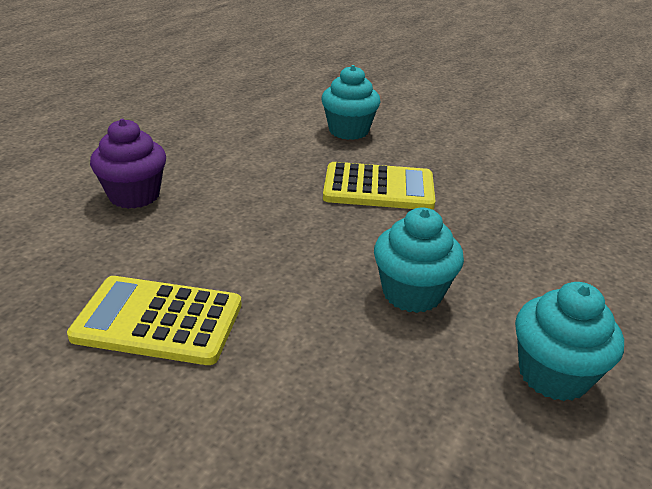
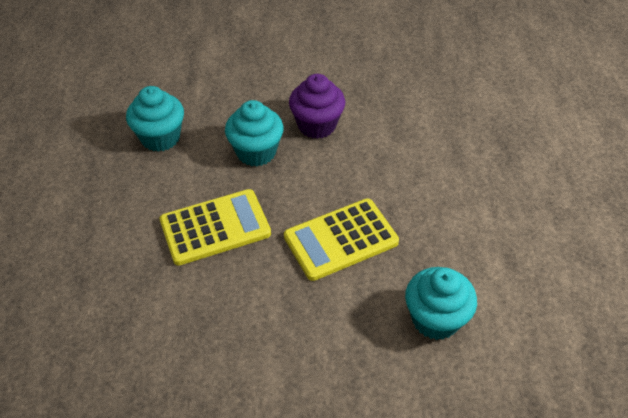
camera: 150 degrees right, 15 degrees up
yellow calculator [67,276,242,365] -> yellow calculator moved to [160,189,271,266]
purple cupcake [90,119,166,209] -> purple cupcake moved to [289,74,345,139]

